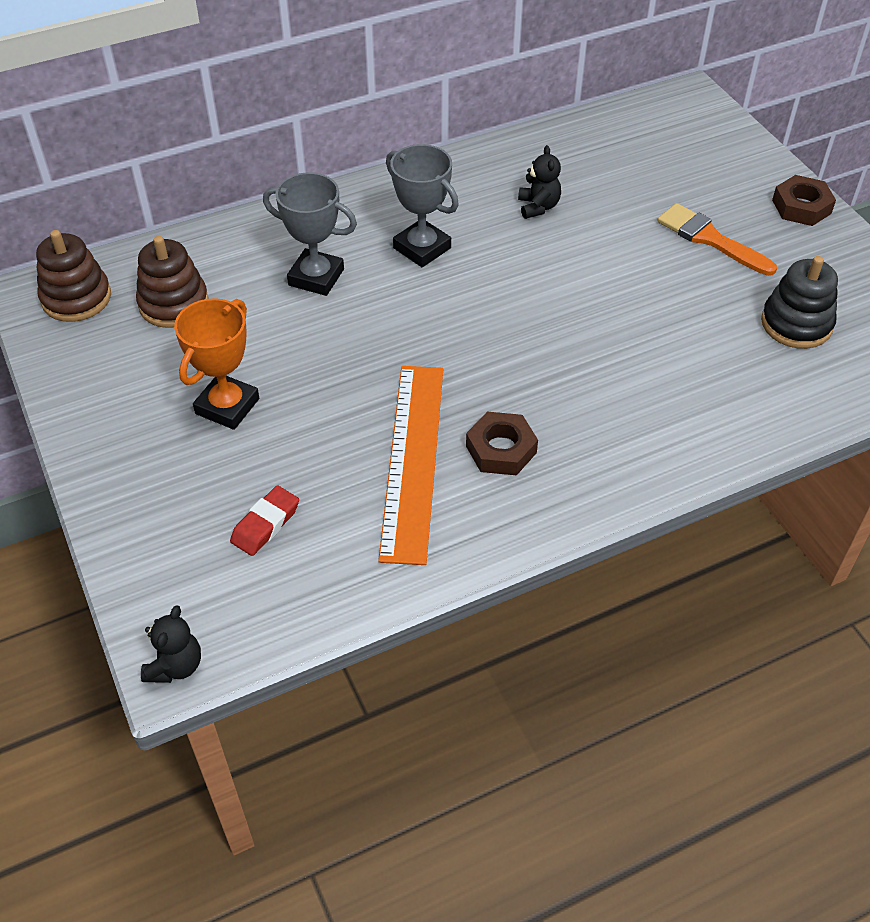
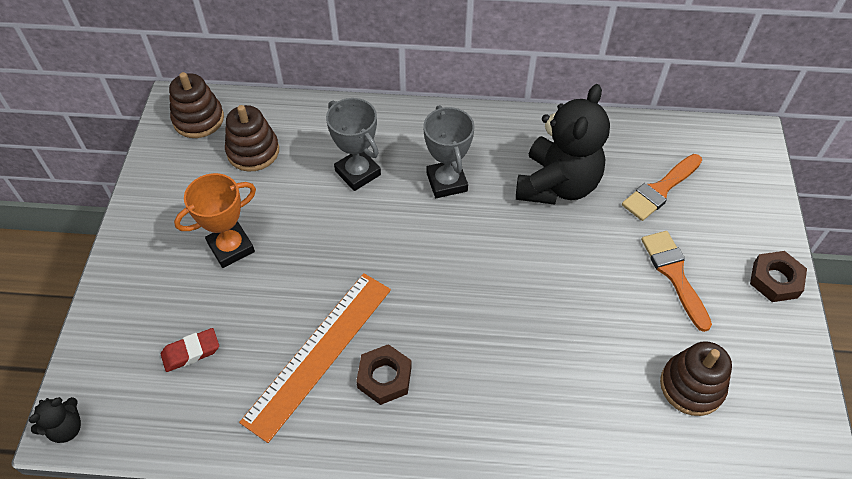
camera: 30 degrees right, 5 degrees up
black teddy bear [518,145,561,219] -> black teddy bear [516,84,610,205], size x2.28
black stacking toy [761,256,838,349] -> brown stacking toy [660,341,732,416]
none -> orange brush [622,154,702,221]

